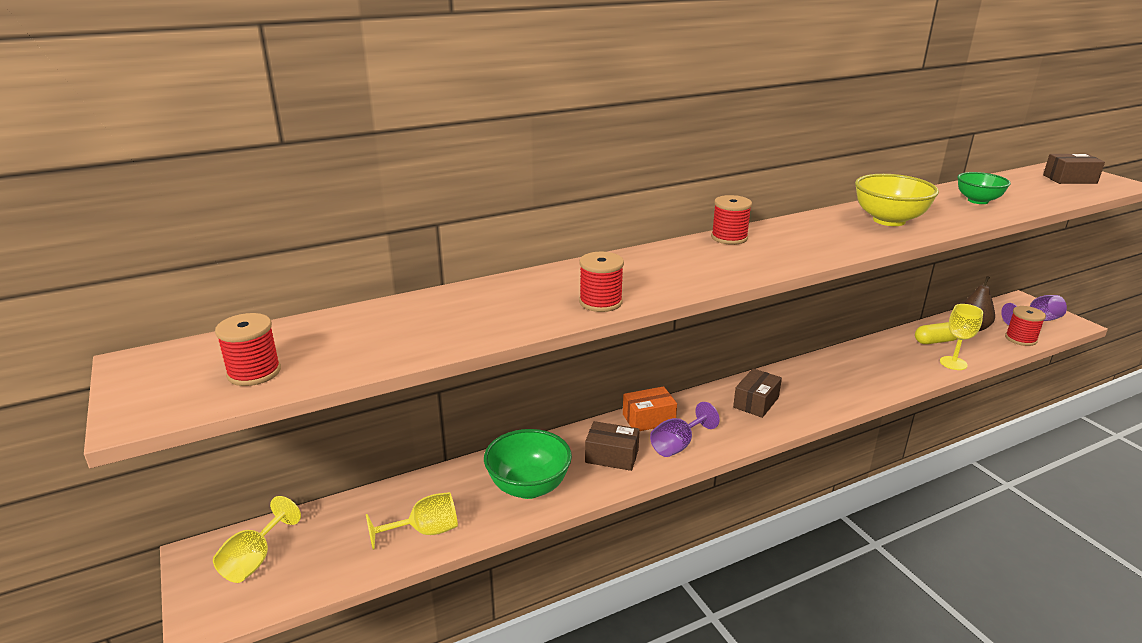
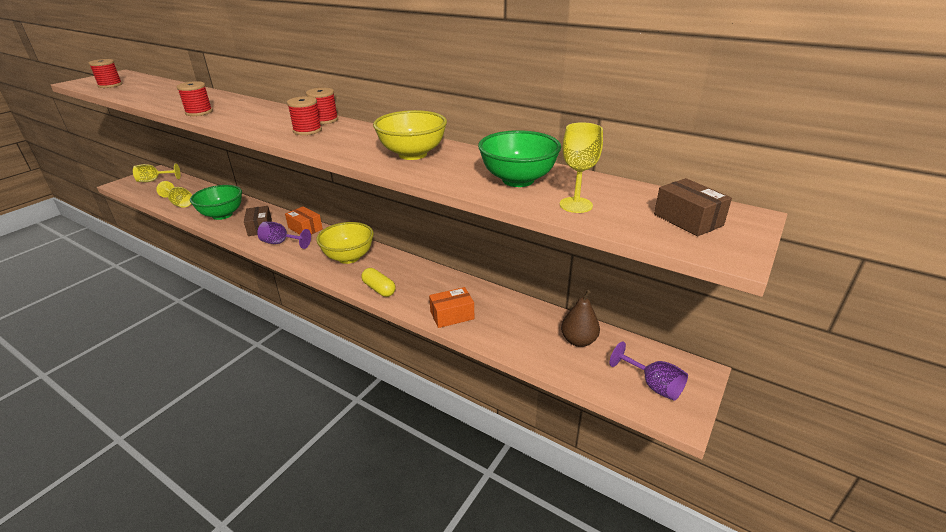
camera: 60 degrees right, 5 degrees up
brown box [733,368,782,418] -> yellow bowl [316,222,374,264]
yellow capsule [915,322,957,344] -> yellow capsule moved to [361,268,396,297]
yellow goblet [940,304,983,370] -> yellow goblet moved to [560,122,603,213]
green bowl [957,172,1011,204] -> green bowl [478,130,561,187], size x1.51
red spool [1005,306,1046,346] -> red spool moved to [287,96,322,135]
none -> orange box [429,287,474,328]

